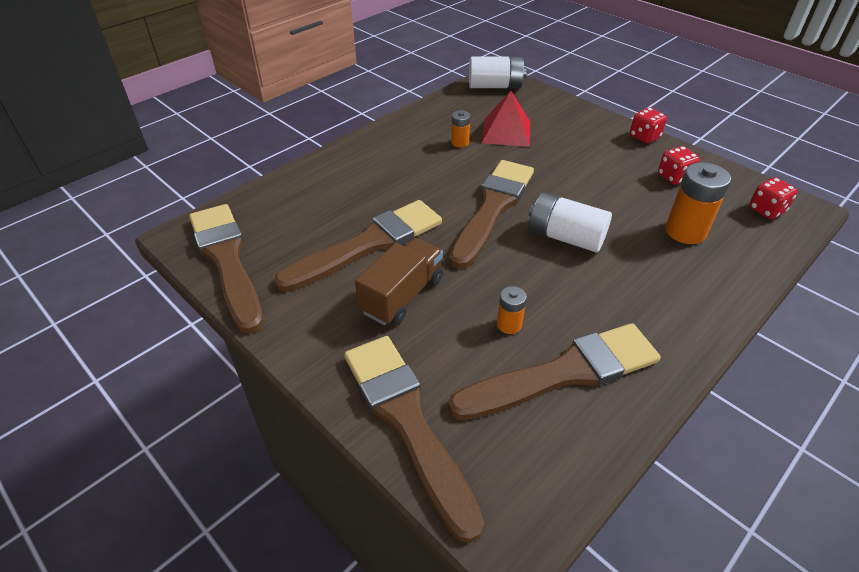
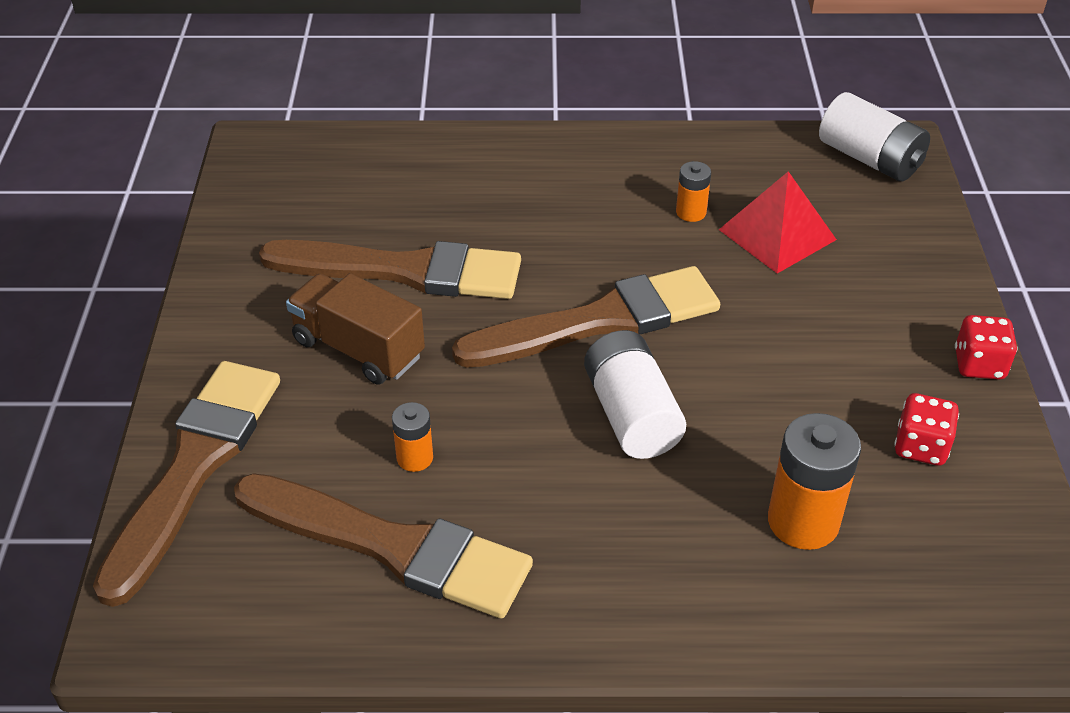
camera: 45 degrees right, 0 degrees up
brown brush [189,204,263,334] -> none
brown truck [355,238,443,325] -> brown truck turned 135 degrees counterclockwise [286,273,425,385]
red dice [749,177,798,219] -> none

